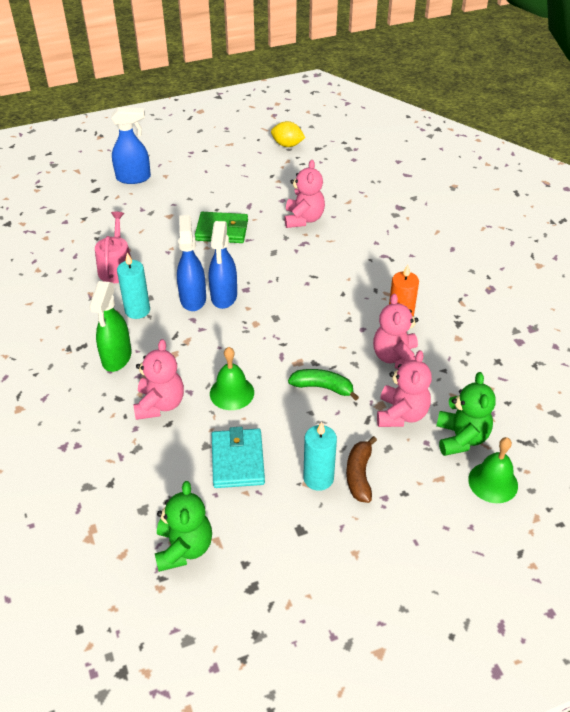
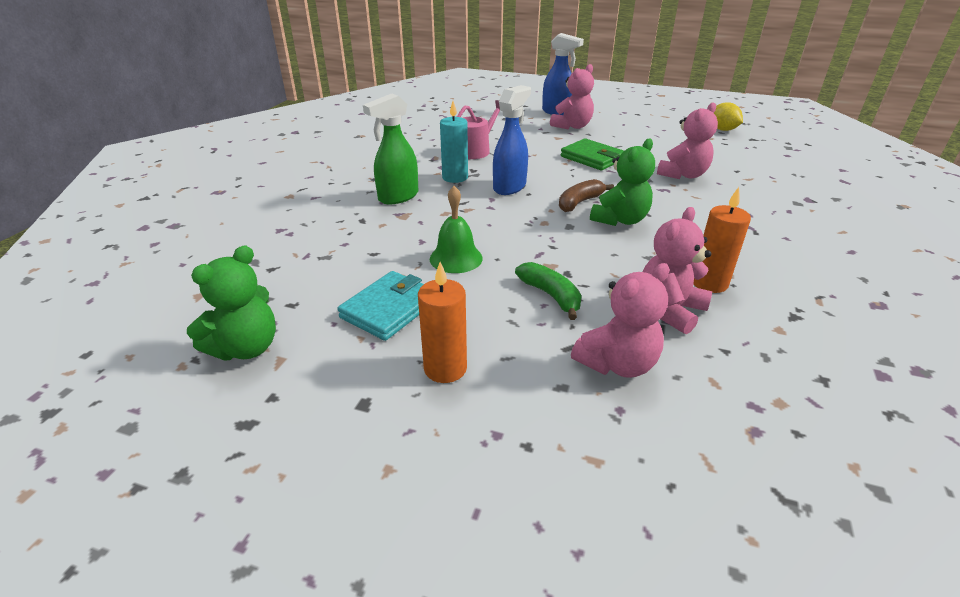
camera: 40 degrees right, 10 degrees down
pink teddy bear [133,339,184,420] -> pink teddy bear moved to [550,64,594,129]
blue spray bottle [209,221,237,309] -> none
turquoise candle [303,422,337,491] -> orange candle [418,262,467,383]
brown banana [346,436,377,503] -> brown banana moved to [559,179,614,212]
green teddy bear [436,372,496,456] -> green teddy bear moved to [590,139,655,226]
green bell [468,437,518,503] -> none

